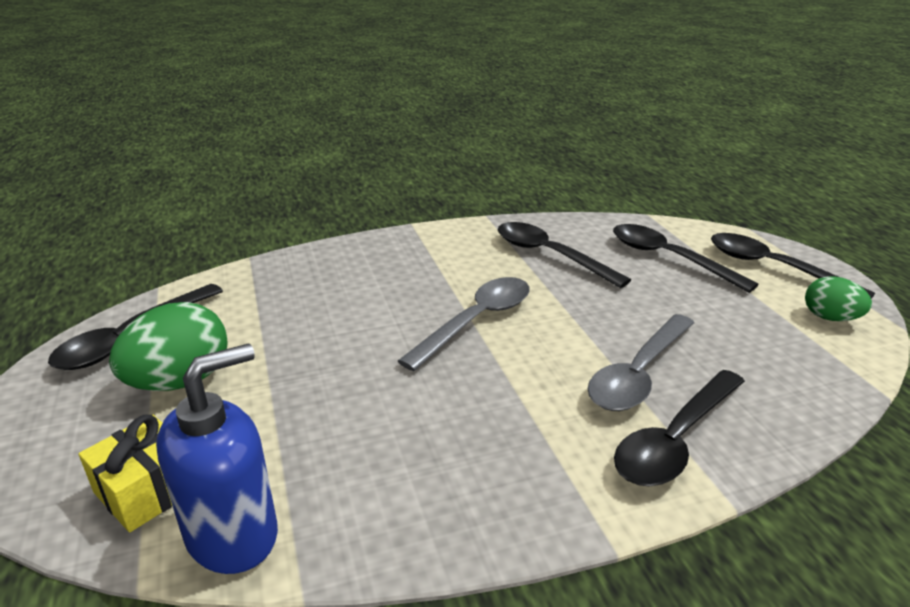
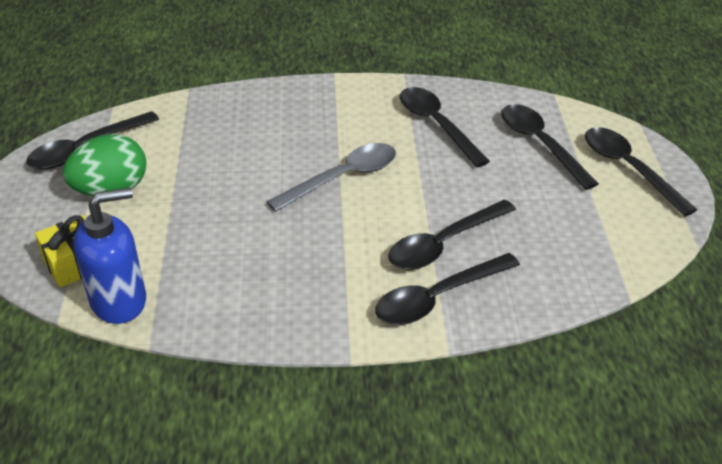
camera: 15 degrees right, 10 degrees up
grey spoon [588,314,694,411] -> black spoon [388,199,516,270]
green egg [805,276,872,321] -> none

